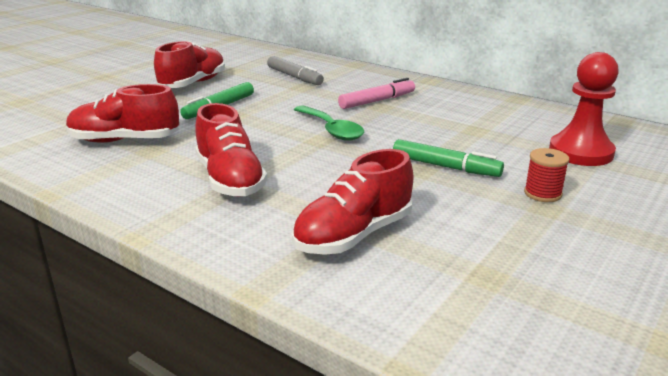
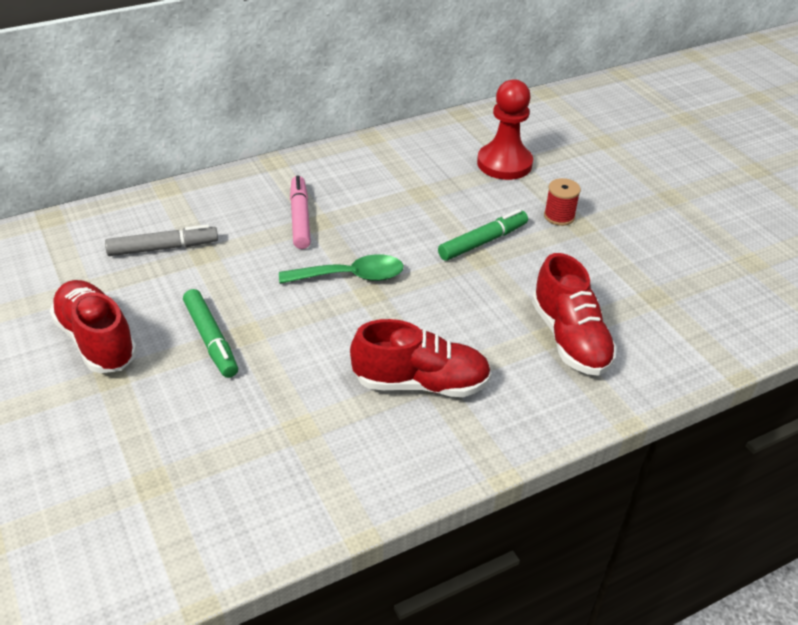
camera: 65 degrees left, 15 degrees up
red shoe [66,84,179,143] -> none

